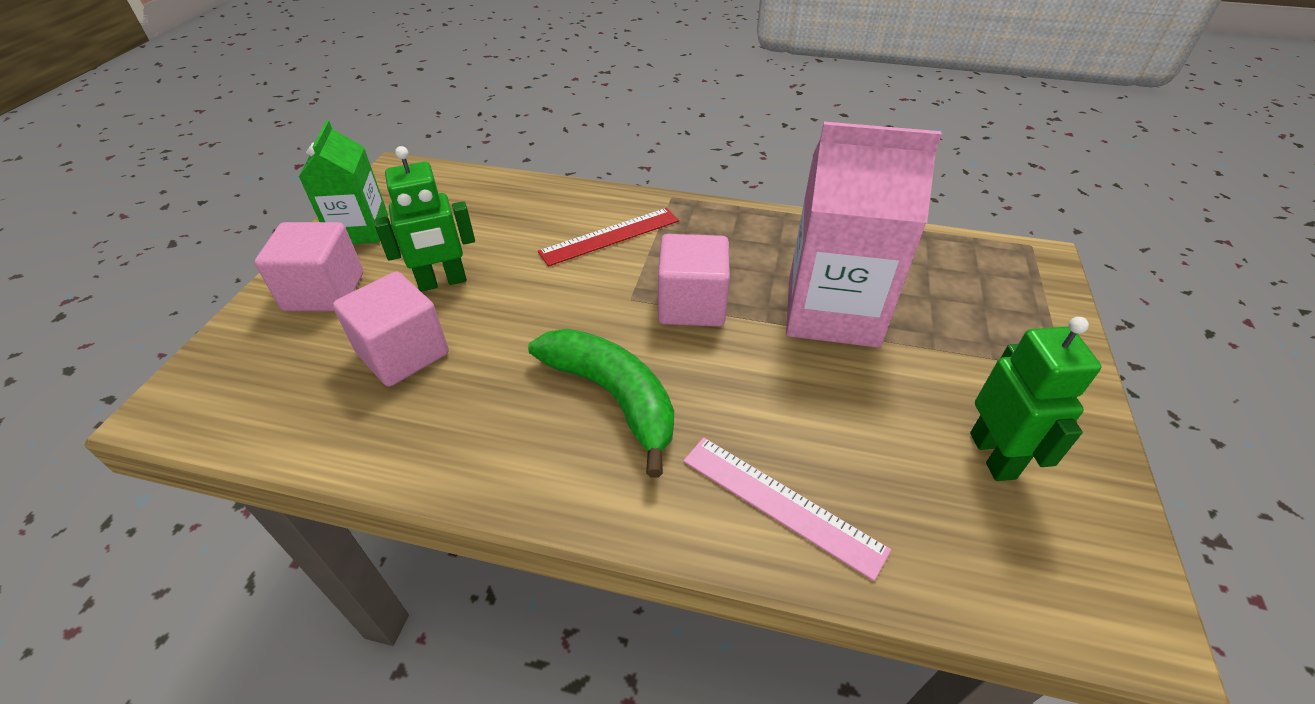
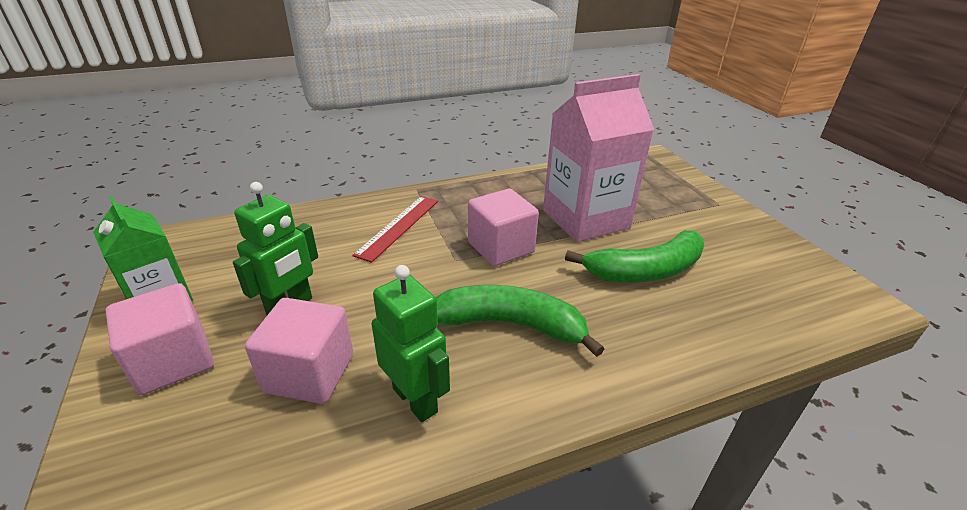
camera: 35 degrees left, 10 degrees down
pink ruler [683,437,891,581] -> none
green robot [970,317,1101,481] -> green robot moved to [372,265,450,422]
none -> green banana [565,230,704,282]

